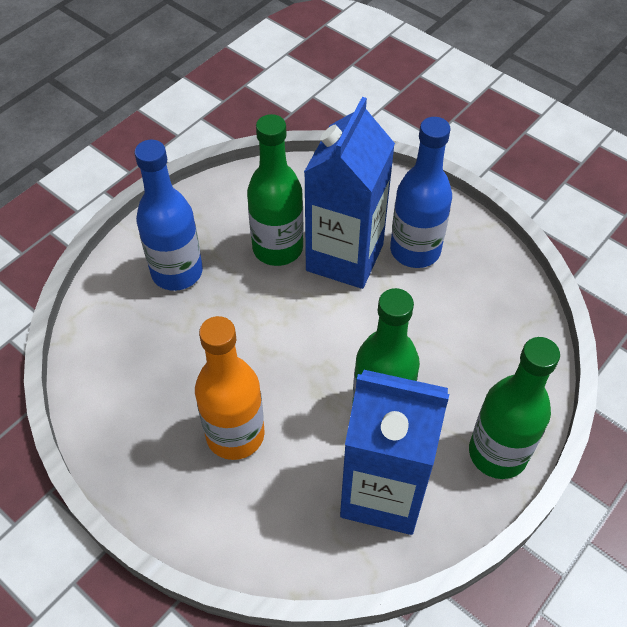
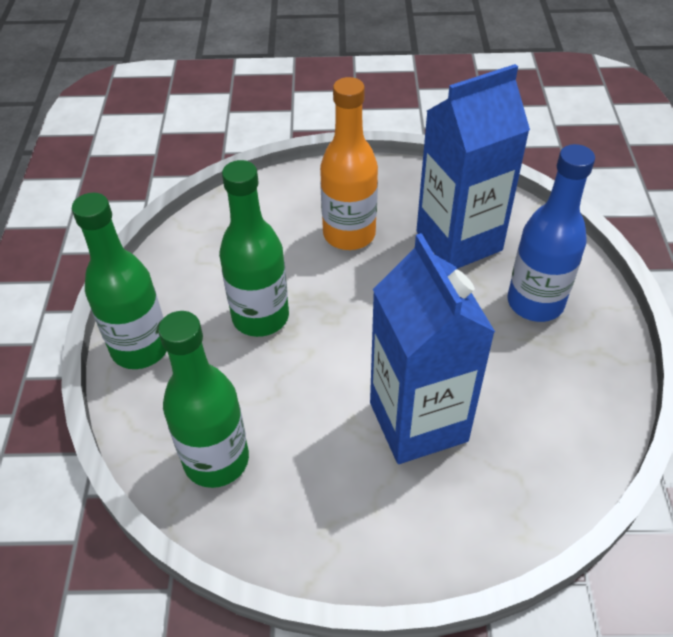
camera: 140 degrees right, 5 degrees down
green bottle [247,114,303,266] -> green bottle moved to [158,311,249,488]
blue carton [340,370,449,535] -> blue carton moved to [417,64,530,269]
blue bottle [390,117,452,268] -> none

